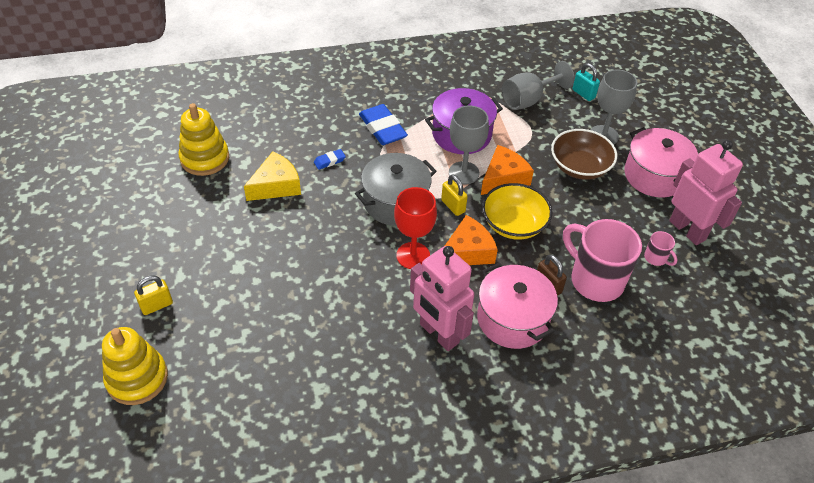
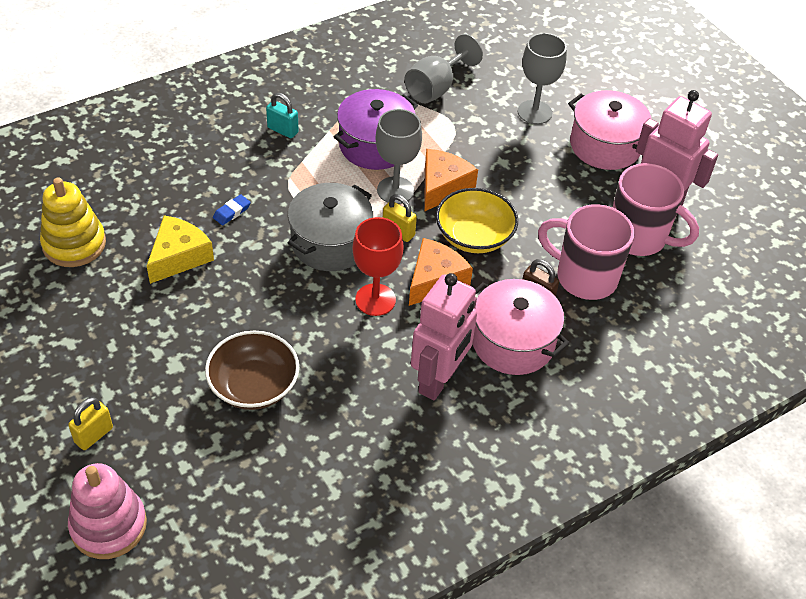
camera: 20 degrees left, 0 degrees up
yellow stacking toy [102,327,168,405] -> pink stacking toy [68,463,147,559]
blue eraser [359,104,408,145] -> none
pink robot [410,246,474,351] -> pink robot turned 90 degrees counterclockwise [411,273,477,400]
brown bowl [551,129,617,180] -> brown bowl moved to [205,331,299,410]
turquoise padlock [573,63,600,101] -> turquoise padlock moved to [266,93,299,138]
pink mug [644,231,677,266] -> pink mug [613,163,699,256], size x2.29

